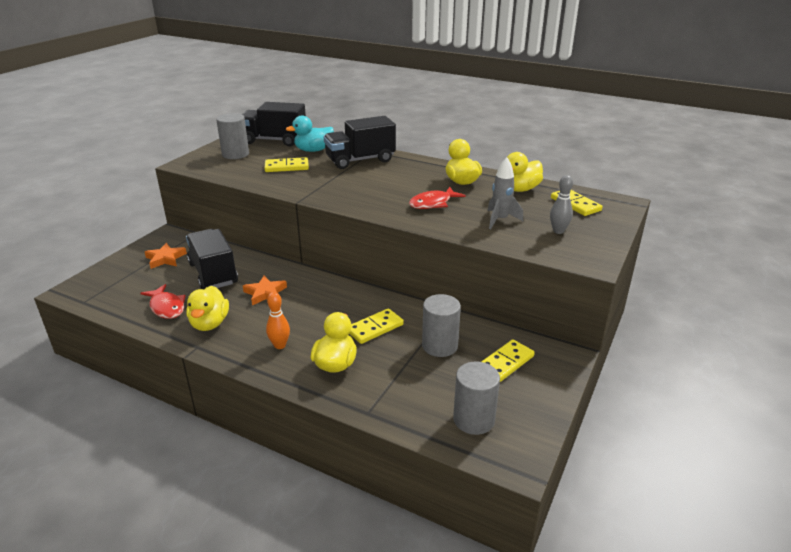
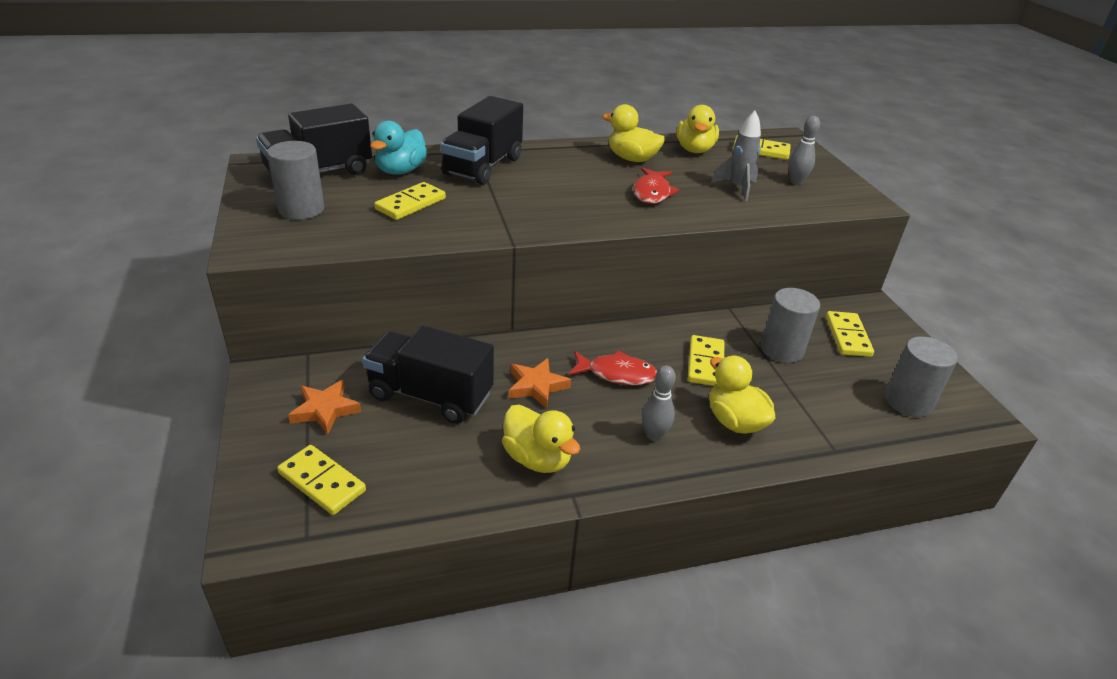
camera: 45 degrees left, 5 degrees up
red fish [140,284,185,319] -> red fish moved to [568,351,657,385]
orange bowling pin [266,292,290,349] -> grey bowling pin [642,366,676,441]
none -> yellow domino [277,445,366,515]

